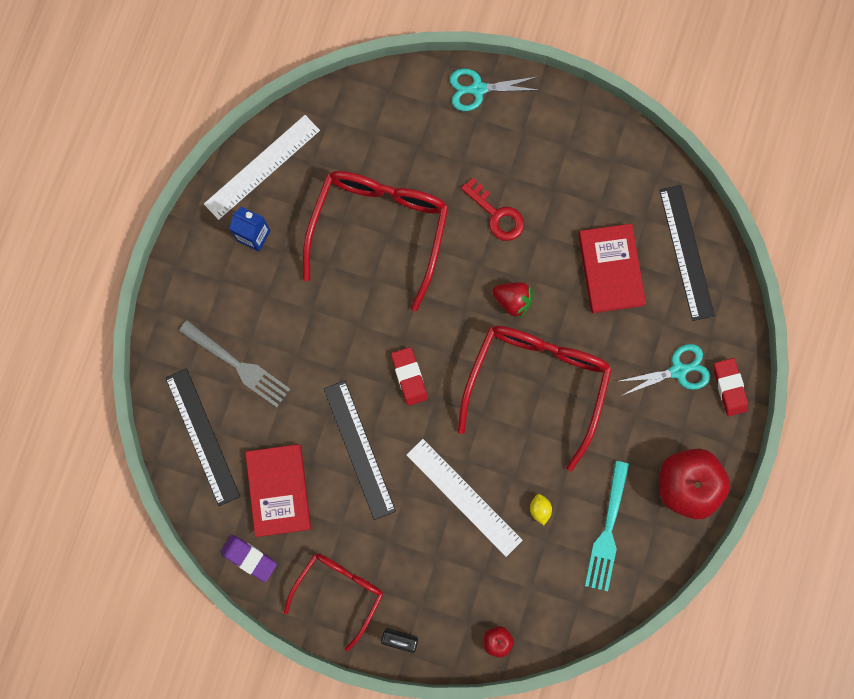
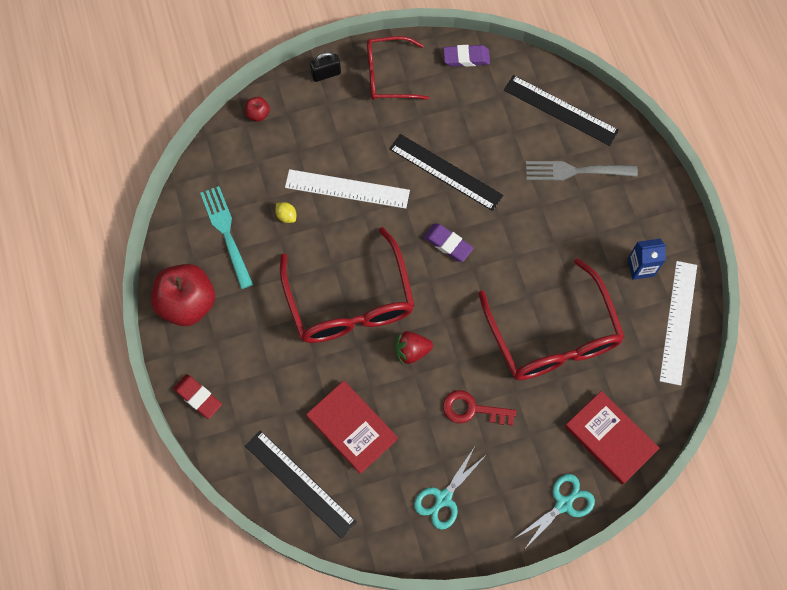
camera: 145 degrees right, 10 degrees down
red book [245,444,311,537] -> red book moved to [565,391,660,485]
red glasses [284,553,383,651] -> red glasses turned 90 degrees clockwise [367,36,429,100]
red eraser [391,347,428,406] -> purple eraser [423,223,473,262]
turquoise scissors [620,344,710,396] -> turquoise scissors moved to [414,448,486,530]

